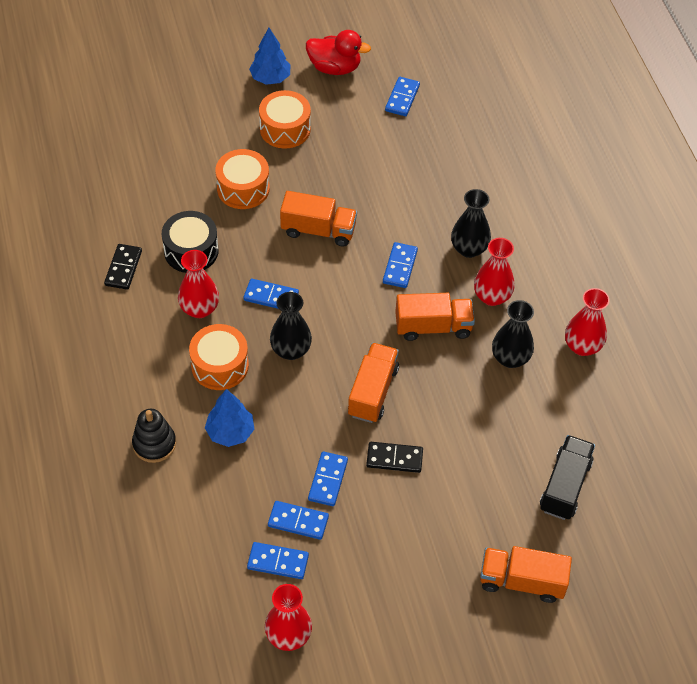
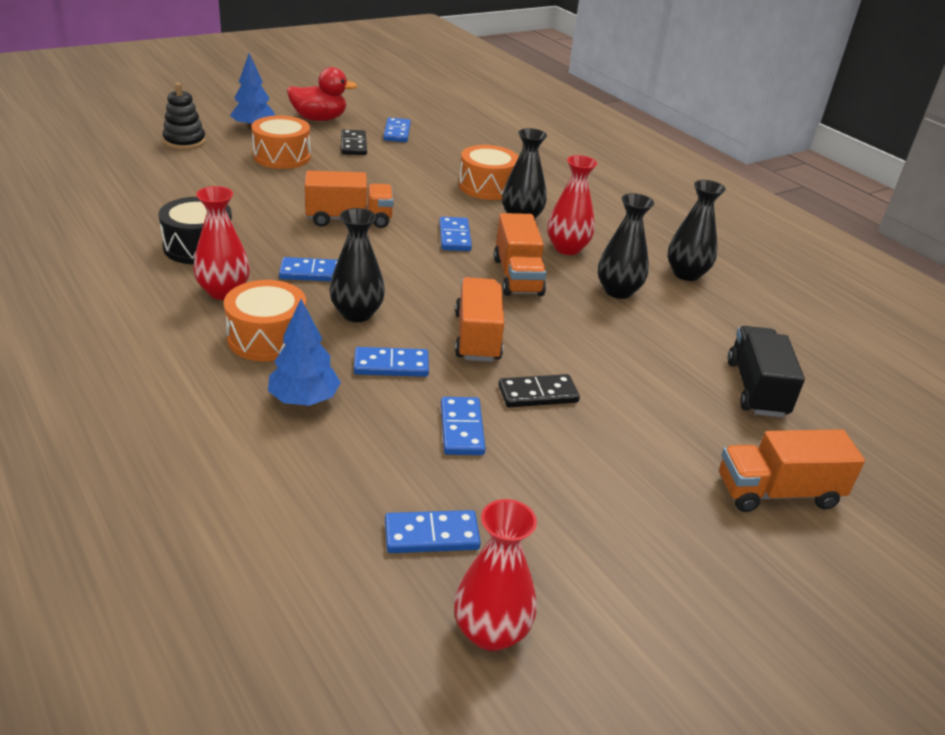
camera: 20 degrees left, 20 degrees down
black domino [104,244,142,290] -> black domino moved to [341,130,367,155]
black stacking toy [132,409,176,463] -> black stacking toy moved to [162,83,206,150]
orange drum [215,149,270,209] -> orange drum moved to [459,145,519,200]
blue domino [268,501,329,540] -> blue domino moved to [354,347,429,377]
orange truck [395,293,475,341] -> orange truck turned 105 degrees clockwise [494,213,546,296]
red vase [565,288,610,356] -> black vase [668,180,726,281]

